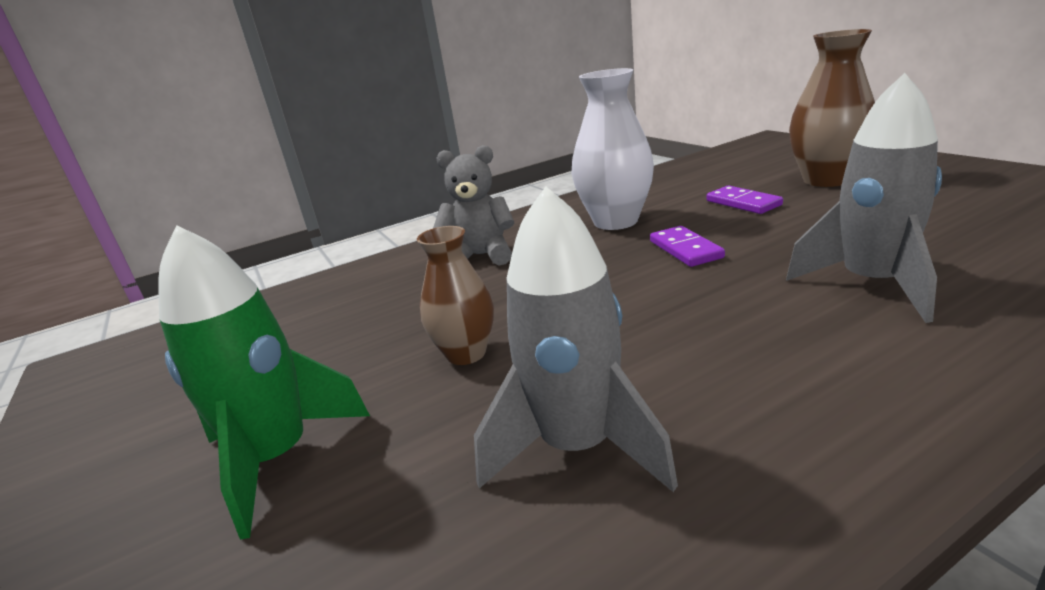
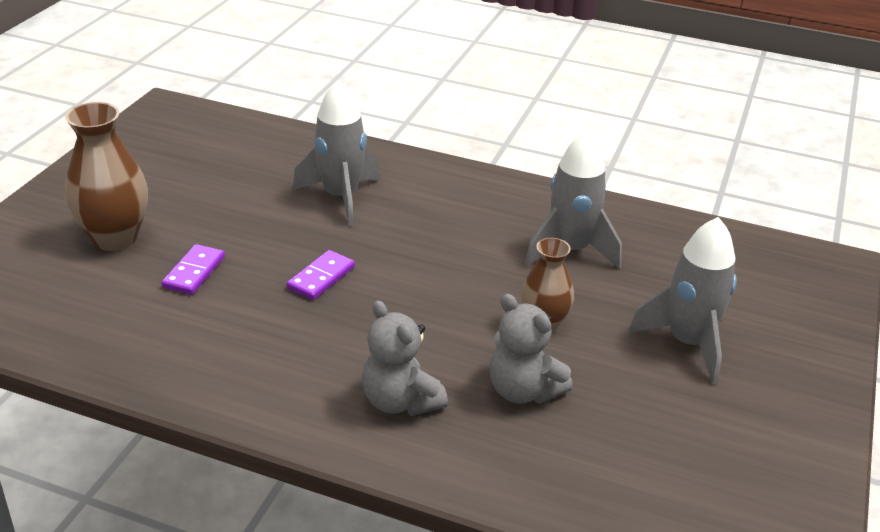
camera: 135 degrees left, 10 degrees up
green rocket [158,225,370,540] -> grey rocket [628,217,737,384]
white vase [572,68,654,230] -> none
none -> grey teddy bear [489,294,573,404]

